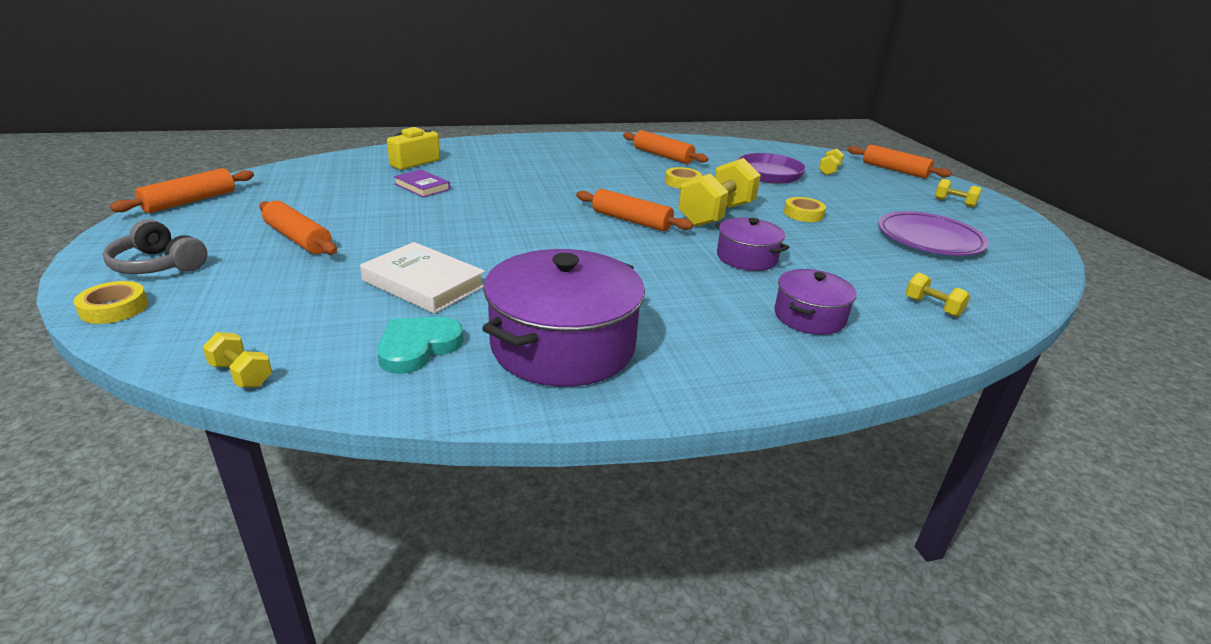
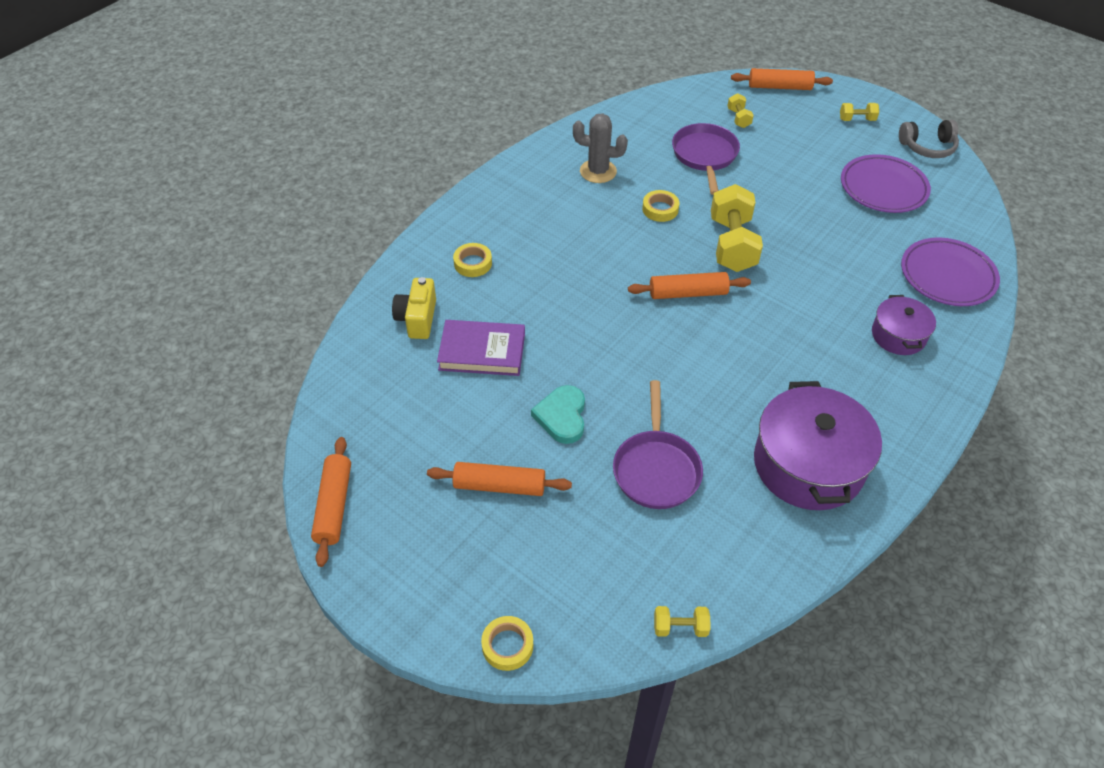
camera: 35 degrees left, 20 degrees up
grey headphones [103,219,207,274] -> grey headphones moved to [899,120,959,158]
white book [360,242,485,314] -> purple pan [613,380,703,509]
turquoise heart [377,317,464,374] -> turquoise heart moved to [531,385,585,444]
purple book [394,169,450,198] -> purple book [437,320,525,376], size x1.60
orange rolling pin [623,130,708,164] -> grey cactus [573,113,628,183]
purple pot [715,218,789,271] -> none
yellow tape [784,197,826,222] -> yellow tape moved to [453,243,492,277]
yellow dumbbell [906,273,971,317] -> purple plate [901,238,1000,306]

